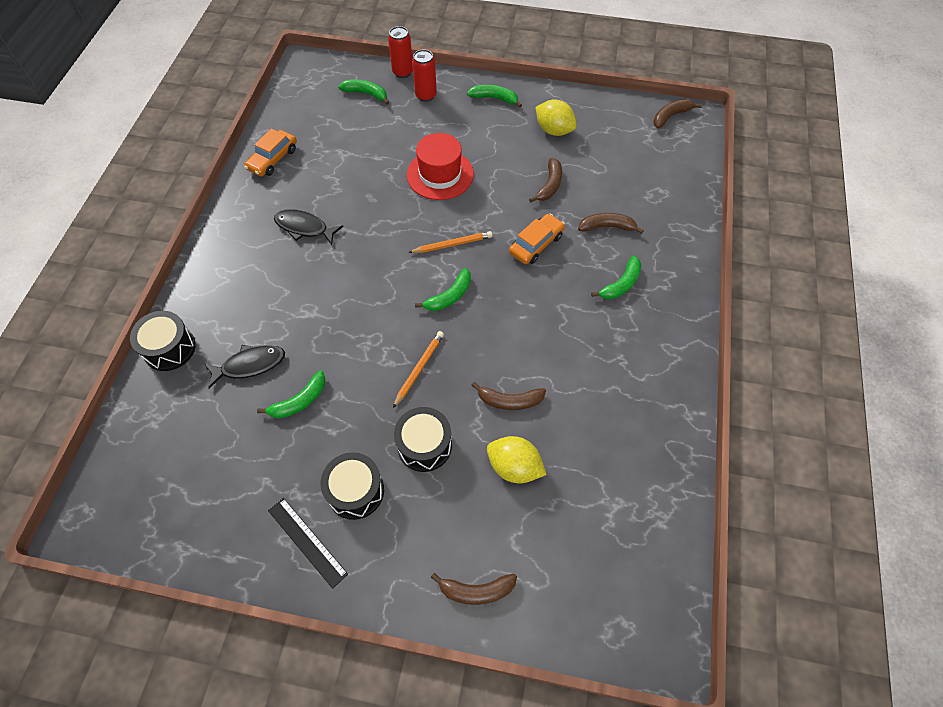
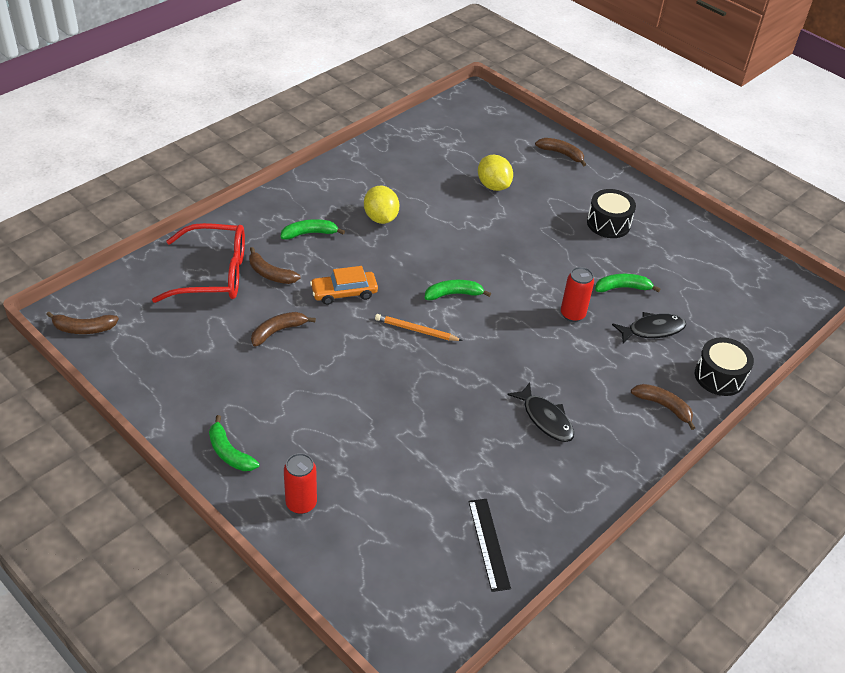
camera: 150 degrees left, 15 degrees down
black fish [204,345,285,389] -> black fish turned 150 degrees clockwise [612,312,686,343]
orange car [244,128,297,177] -> none
black ruler [268,498,348,589] -> black ruler moved to [468,499,511,592]
green banana [338,79,389,105] -> none
red can [388,26,413,78] -> red can moved to [561,267,594,322]
orange pencil [393,331,444,408] -> none
black drum [394,407,452,472] -> none
red hat [407,133,474,200] -> none
brown banana [471,382,546,410] -> brown banana moved to [631,384,695,430]
yellow lemon [535,99,577,136] -> yellow lemon moved to [364,186,399,224]
none -> red glasses [152,223,245,303]

